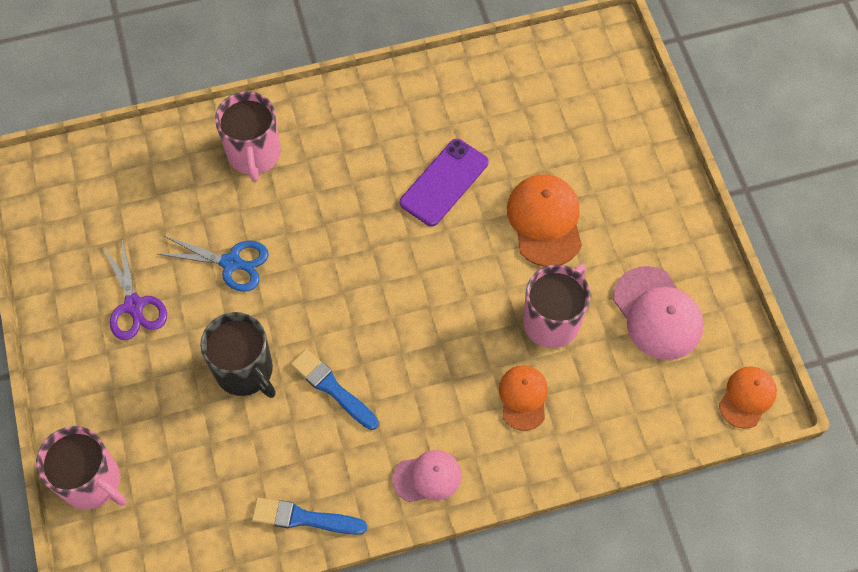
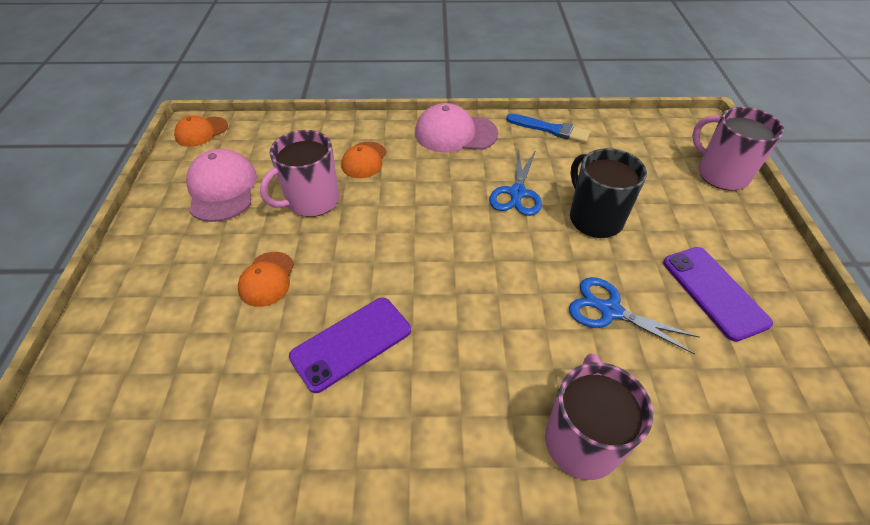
camera: 165 degrees left, 15 degrees down
purple scissors [103,239,167,340] -> purple phone [663,247,773,342]
blue brush [291,349,379,430] -> blue scissors [489,149,542,216]
pink cap [392,450,462,502] -> pink cap [415,103,498,153], size x1.58
orange cap [507,174,582,267] -> orange cap [238,252,294,307], size x0.63

